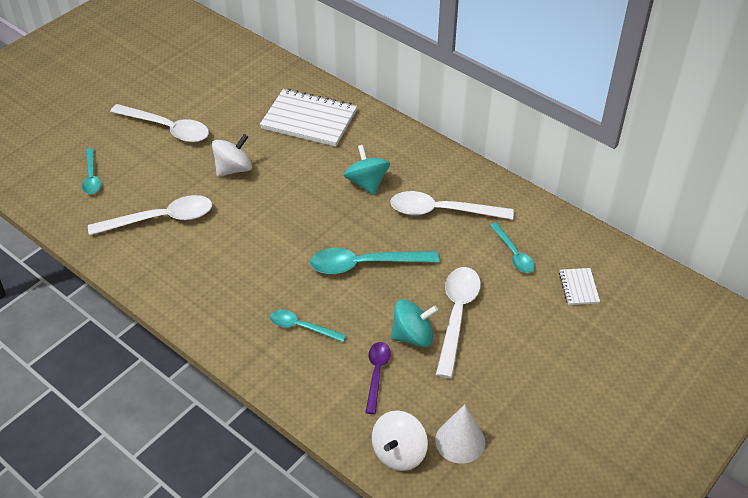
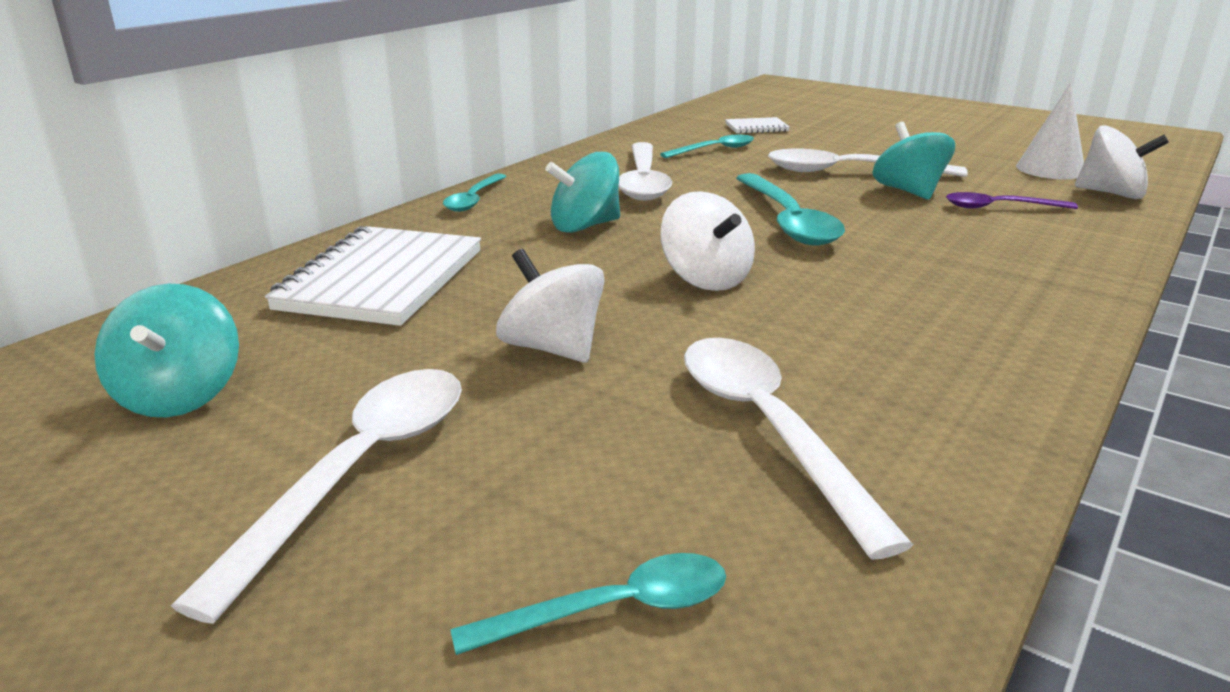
camera: 95 degrees left, 20 degrees down
turquoise spoon [270,310,347,342] -> turquoise spoon moved to [443,174,507,212]
none -> turquoise spinning top [95,284,239,417]
none -> white spinning top [660,191,755,291]

